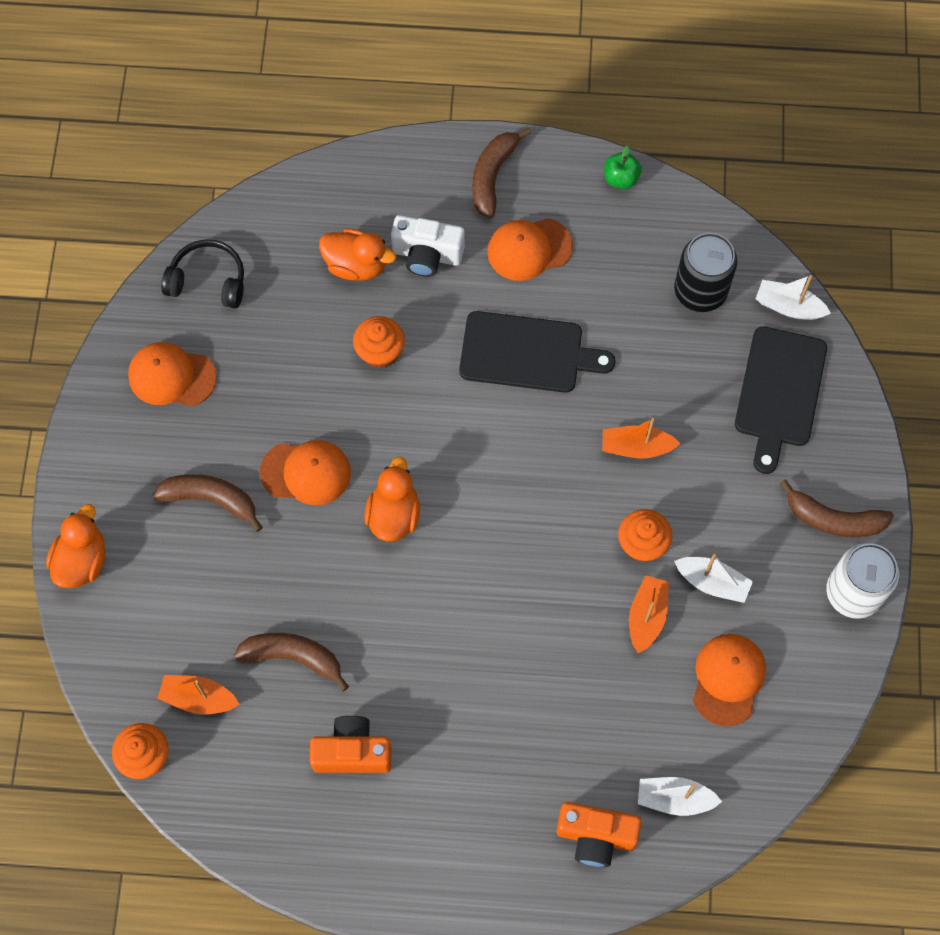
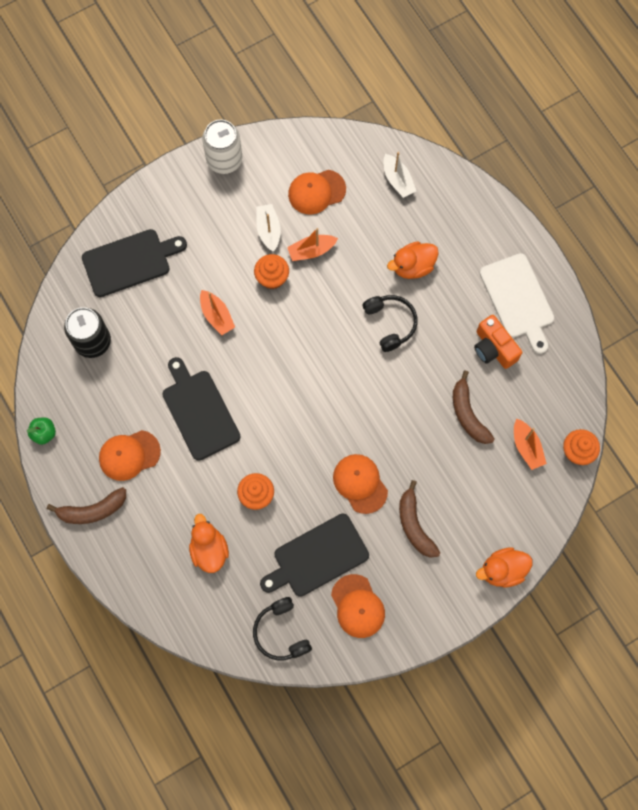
camera: 125 degrees left, 5 degrees up
orange duck [364,457,420,541] -> orange duck moved to [387,241,439,279]
white camera [391,215,465,277] -> none
orange cap [487,218,573,281] -> orange cap turned 120 degrees clockwise [99,430,161,481]
orange camera [557,802,641,867] -> none
white boat [756,275,831,320] -> none
brown banana [780,480,894,537] -> none
none -> black cutting board [260,514,369,597]
none -> black headphones [363,295,418,352]
none -> white cutting board [480,253,554,354]

